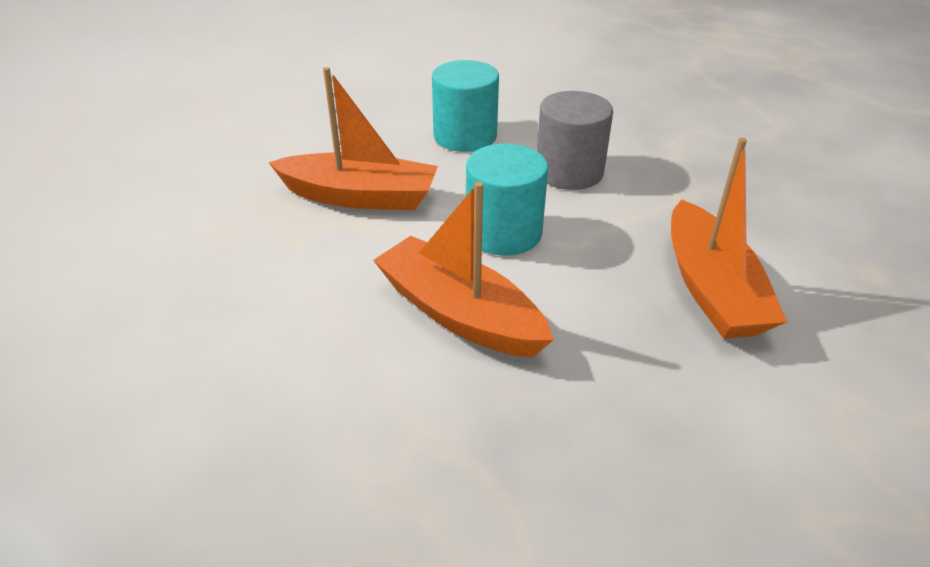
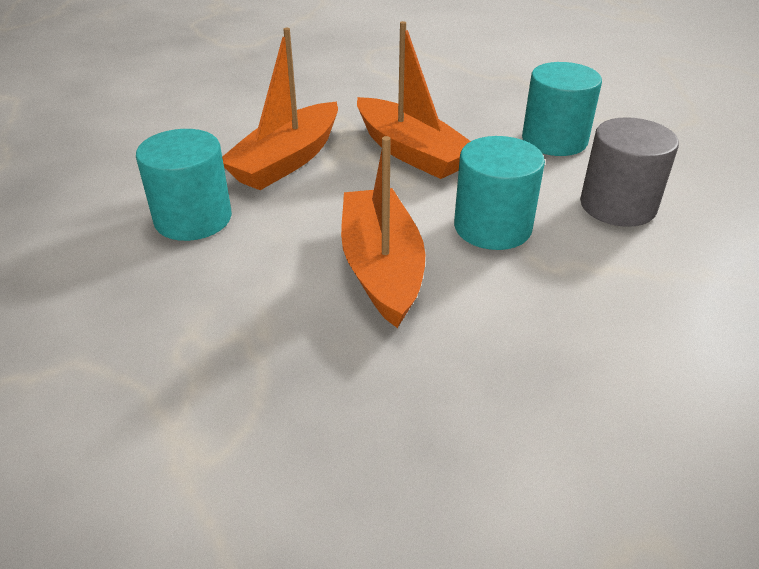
camera: 40 degrees right, 0 degrees up
orange boat [671,138,787,339] -> orange boat moved to [222,28,338,190]
none -> turquoise cylinder [136,129,232,241]

